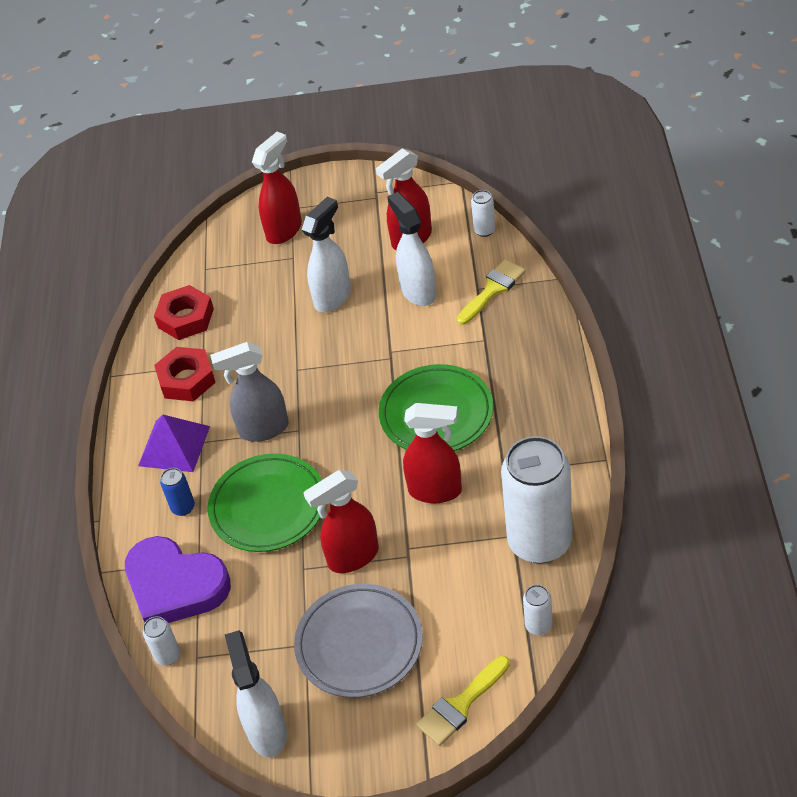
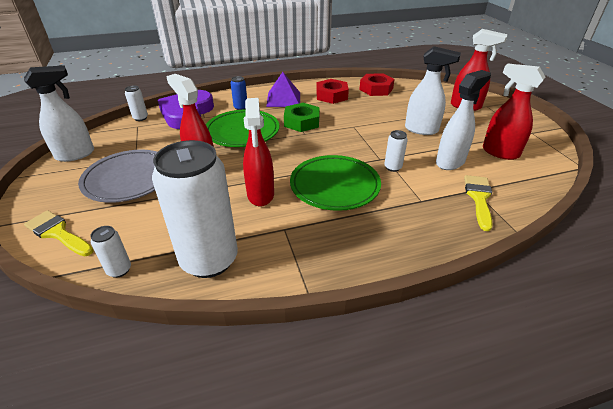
camera: 70 degrees right, 10 degrees down
grey spray bottle [210,342,289,442] -> green nut [284,103,320,132]
yellow brush [457,259,526,325] -> yellow brush turned 105 degrees counterclockwise [464,175,493,231]
white can [471,190,495,237] -> white can moved to [384,130,408,172]

